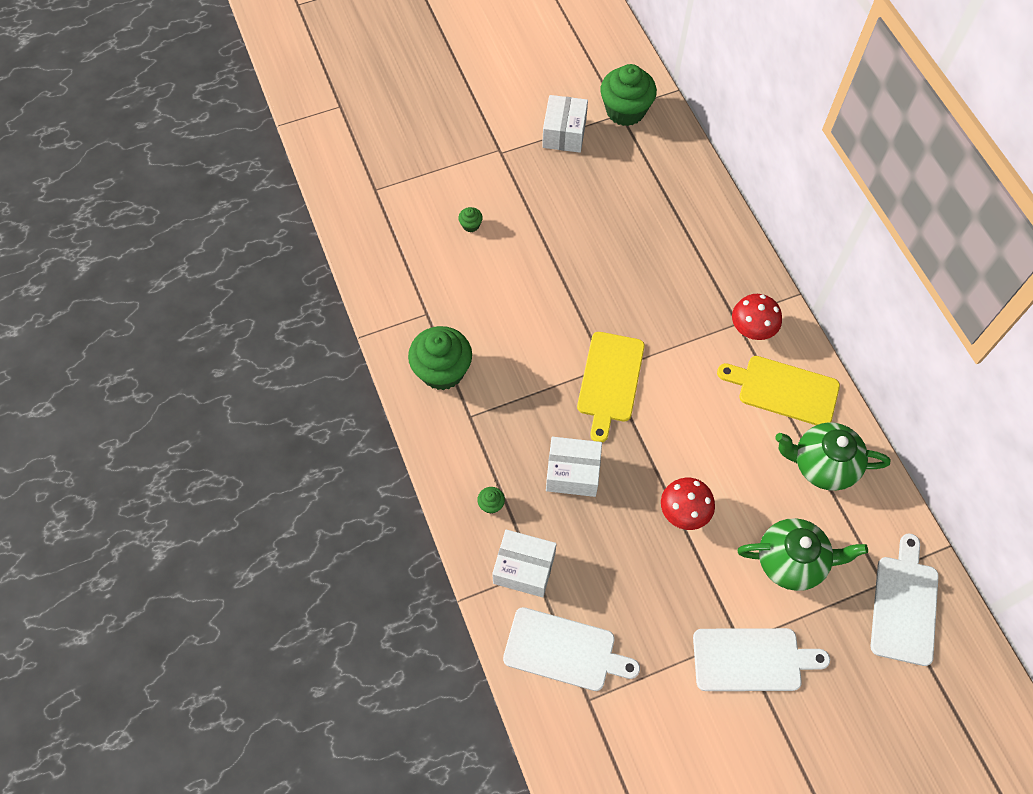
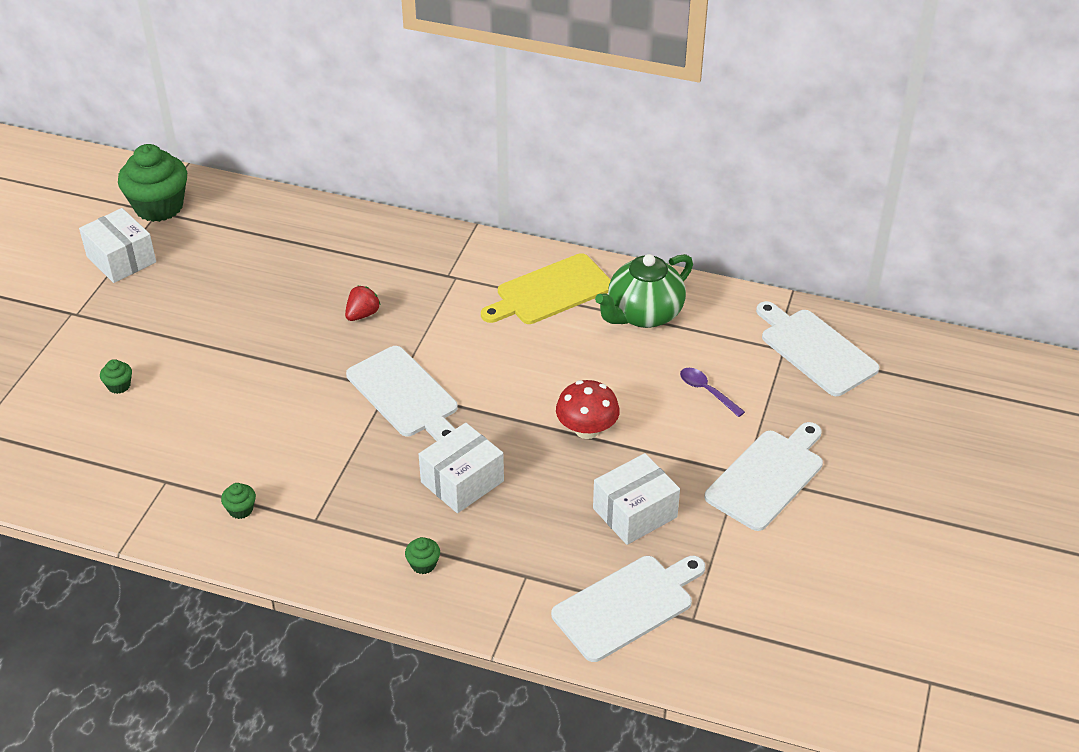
camera: 50 degrees left, 20 degrees down
green cupcake [408,326,472,390] -> green cupcake [221,483,256,519], size x0.41
white box [492,529,557,597] -> white box moved to [593,453,680,545]
yellow cutting board [577,332,645,443] -> white cutting board [346,346,458,441]
red mushroom [732,294,782,340] -> none
green teapot [737,518,868,591] -> purple spoon [680,368,745,417]
none -> red strawberry [345,286,381,321]

